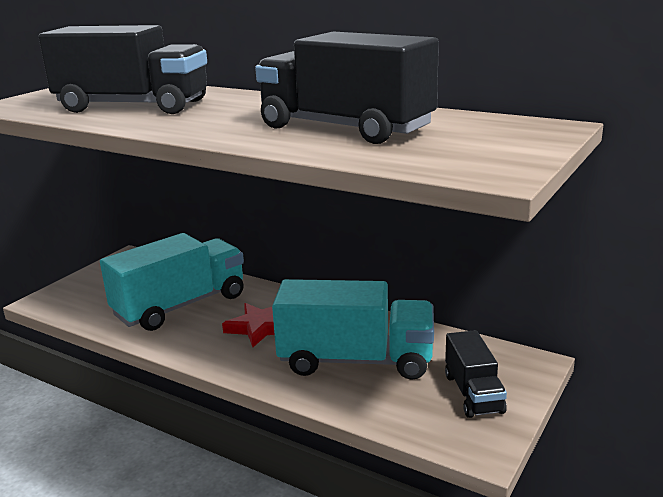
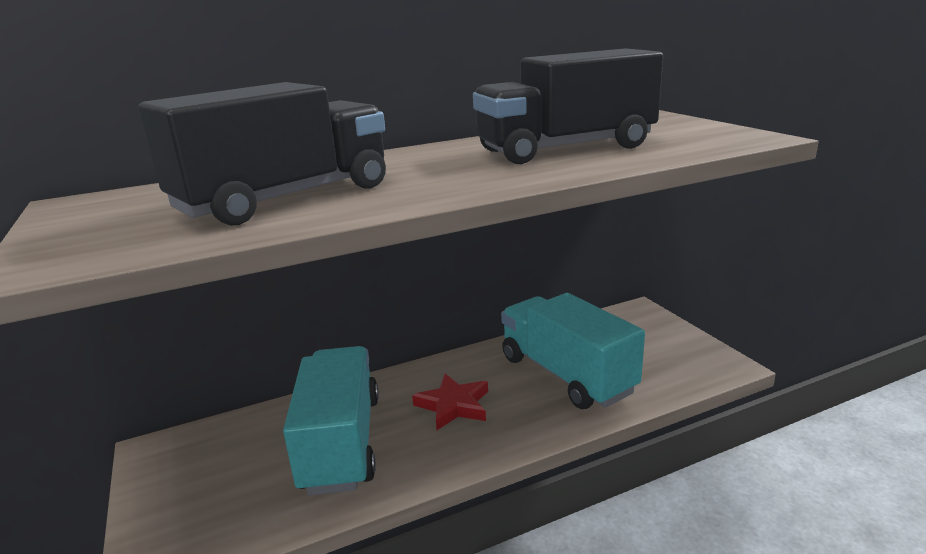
camera: 55 degrees left, 0 degrees up
turquoise truck [272,279,434,380] -> turquoise truck turned 75 degrees counterclockwise [501,293,645,409]
black truck [445,330,507,418] -> none

